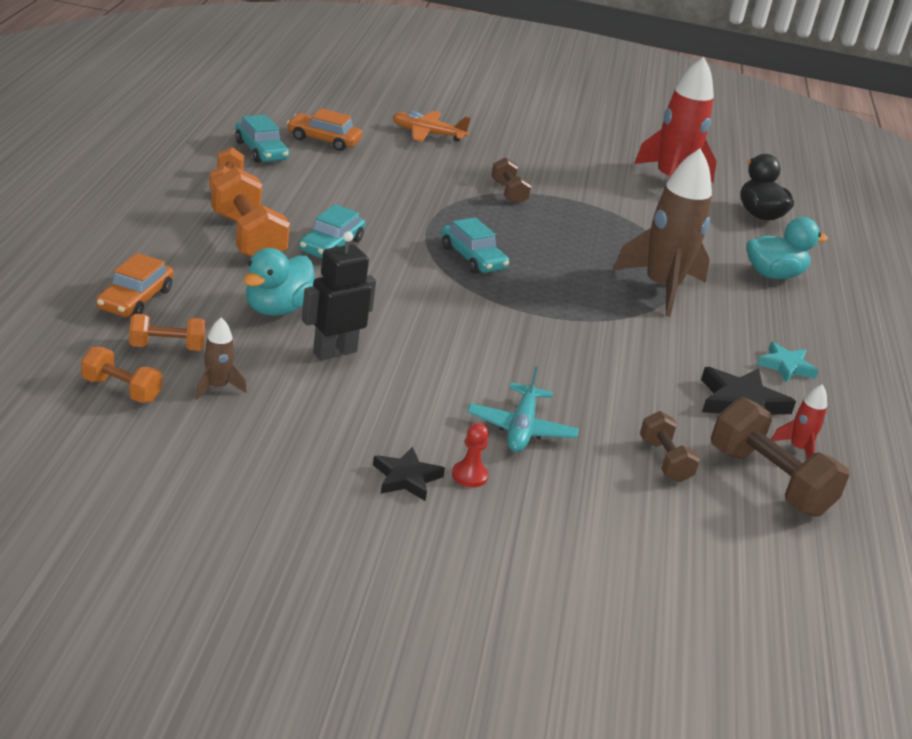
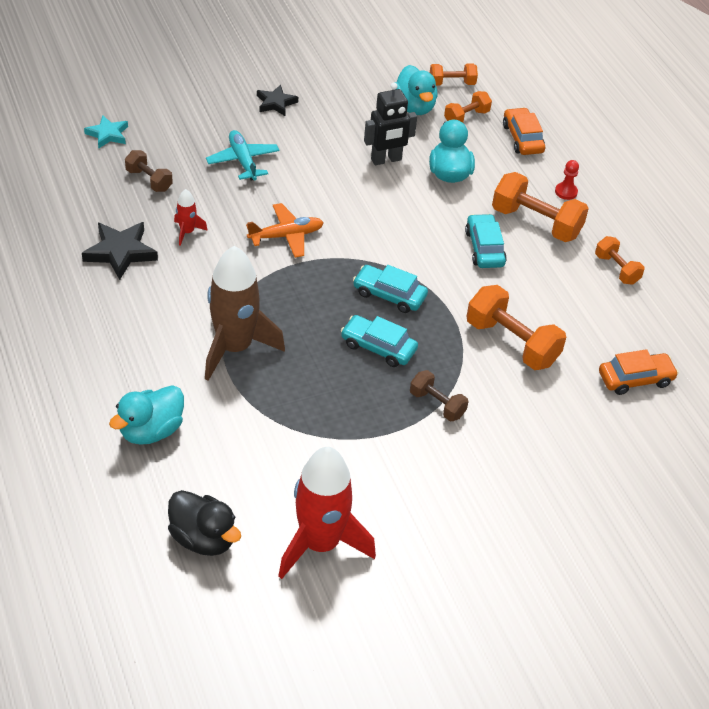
camera: 150 degrees right, 15 degrees up
brown rocket [195,317,247,400] -> turquoise duck [395,65,438,115]
turquoise car [235,115,289,163] -> turquoise car moved to [341,315,418,367]
black robot [302,231,376,360] -> black robot turned 45 degrees clockwise [364,82,417,165]
orange plane [393,111,471,142] -> orange plane moved to [246,203,324,258]
red pawn [452,423,489,488] -> red pawn moved to [555,160,579,200]
brown dumbbell [711,397,850,517] -> none
turquoise star [757,342,819,383] -> turquoise star moved to [84,115,128,149]
red rocket [771,384,827,459] -> red rocket moved to [174,189,208,246]
none -> orange dumbbell [466,285,566,370]

